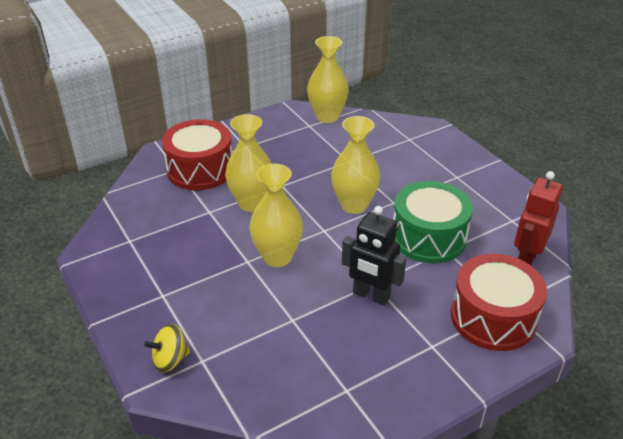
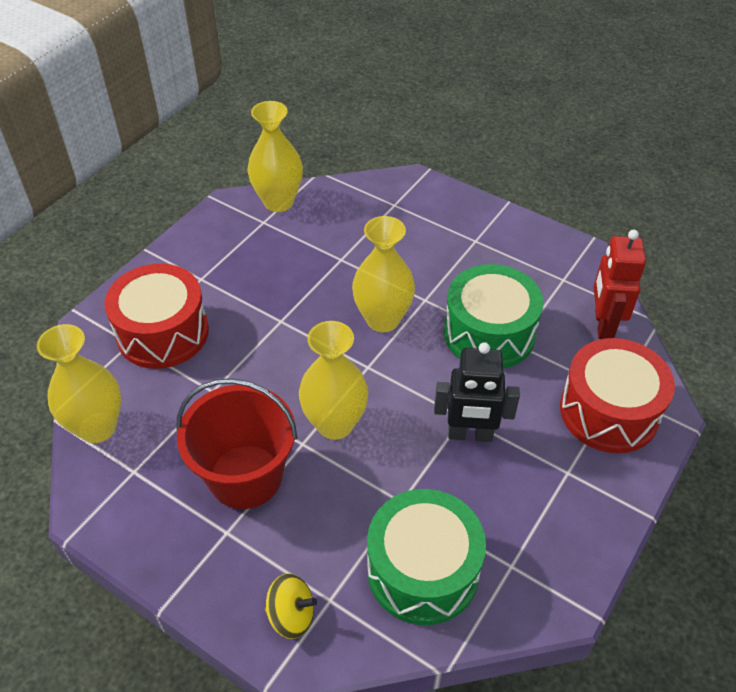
camera: 25 degrees left, 10 degrees up
yellow spinning top [144,324,190,372] -> yellow spinning top turned 120 degrees counterclockwise [265,573,317,639]
yellow vase [225,114,272,212] -> yellow vase moved to [37,324,121,443]
none -> red bucket [176,379,298,509]
none -> green drum [367,489,486,625]

